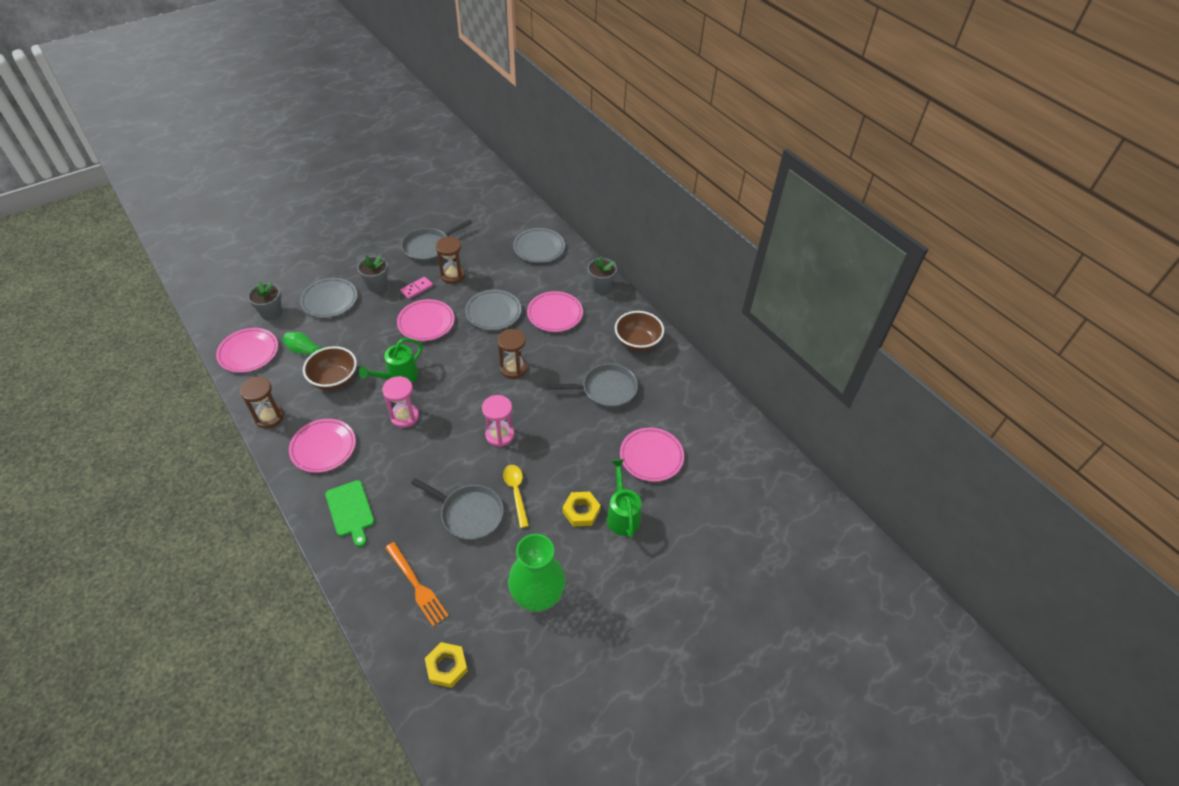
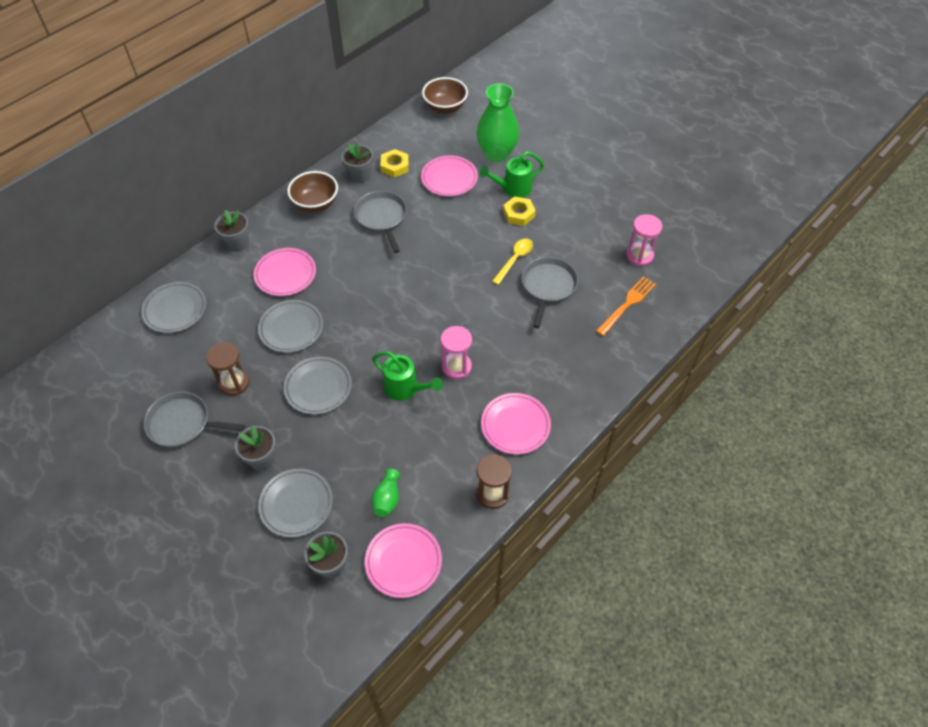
camera: 100 degrees left, 5 degrees up
brown bowl [303,346,357,391] -> brown bowl moved to [422,77,468,114]
green cutting board [325,480,374,547] -> none
pink plate [397,299,455,341] -> grey plate [284,356,352,415]
pink domino [400,277,433,299] -> none
grey pan [401,219,472,262] -> grey pan turned 150 degrees clockwise [144,392,245,448]
yellow nut [425,642,468,688] -> yellow nut moved to [380,149,409,178]
pink hourglass [482,395,514,447] -> pink hourglass moved to [626,214,662,266]
brown hourglass [497,329,527,379] -> none
yellow spoon [503,465,529,528] -> yellow spoon turned 150 degrees clockwise [492,238,533,285]
green vase [508,534,566,612] -> green vase moved to [476,83,520,162]
none -> grey flower pot [342,142,373,183]

